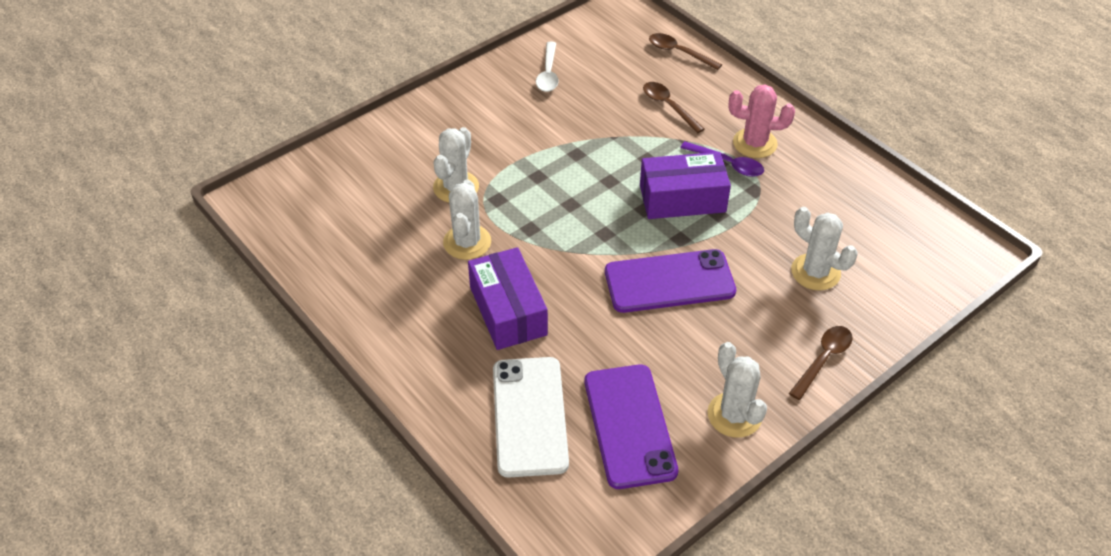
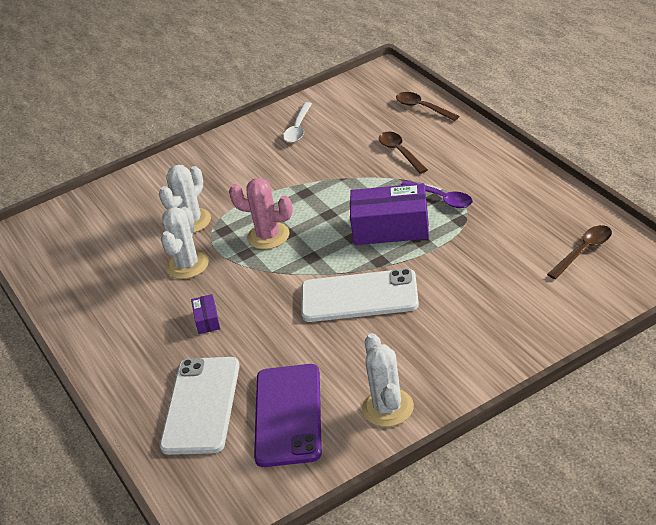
camera: 15 degrees right, 10 degrees down
purple box [468,247,548,350] -> purple box [191,294,220,334], size x0.45
purple phone [605,249,736,313] -> white phone [301,268,419,322]
pink cactus [729,85,795,158] -> pink cactus moved to [229,178,293,249]
brown spoon [789,326,853,400] -> brown spoon moved to [547,225,612,279]
white cactus [791,207,857,291] -> none

